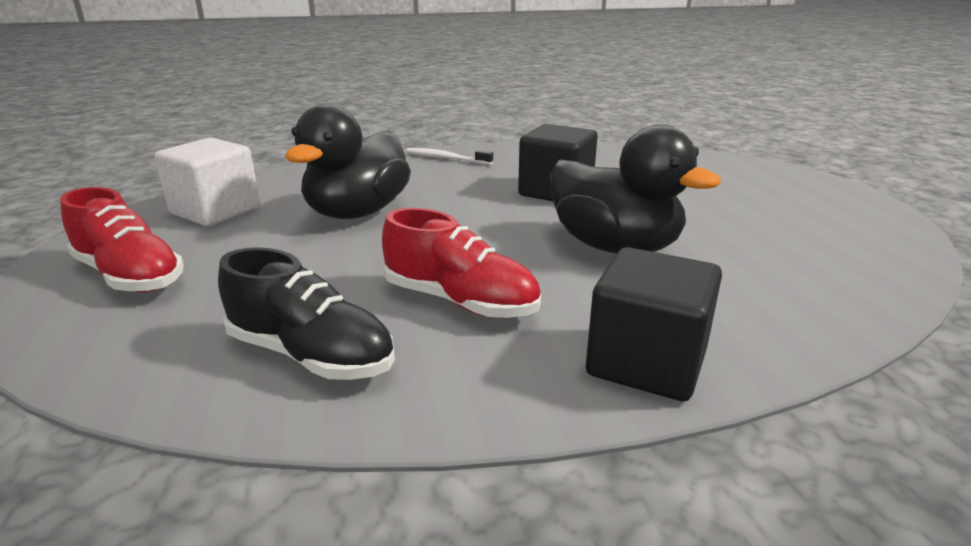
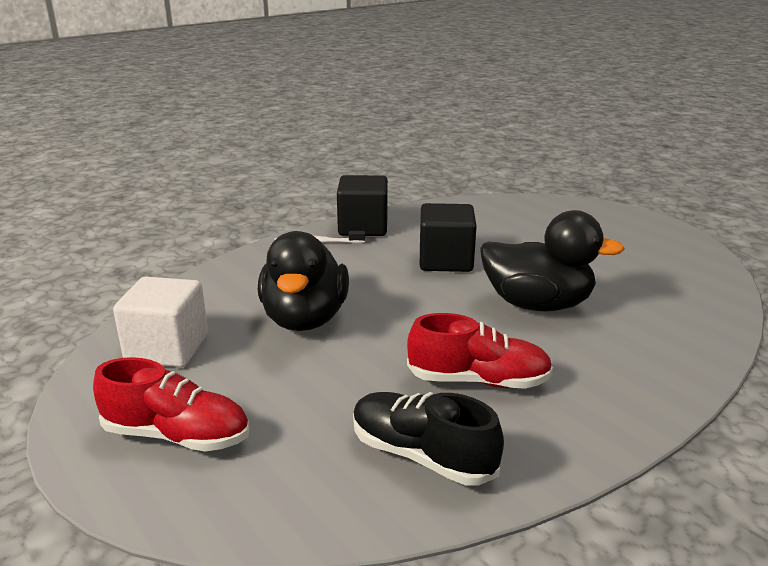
camera: 25 degrees left, 0 degrees up
black shoe [218,247,395,380] -> black shoe turned 150 degrees counterclockwise [353,392,504,486]
black cube [586,247,722,401] -> black cube moved to [337,175,388,236]

